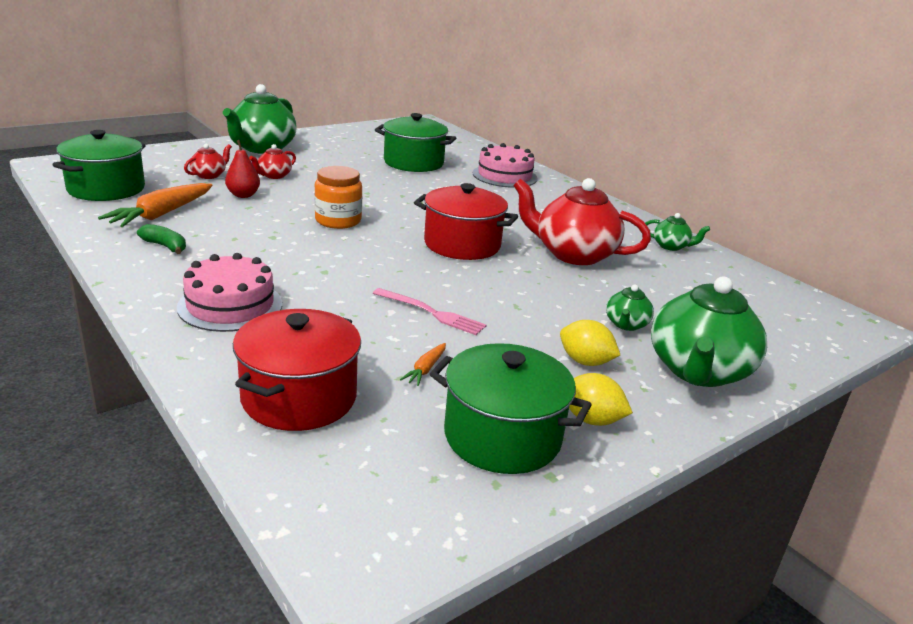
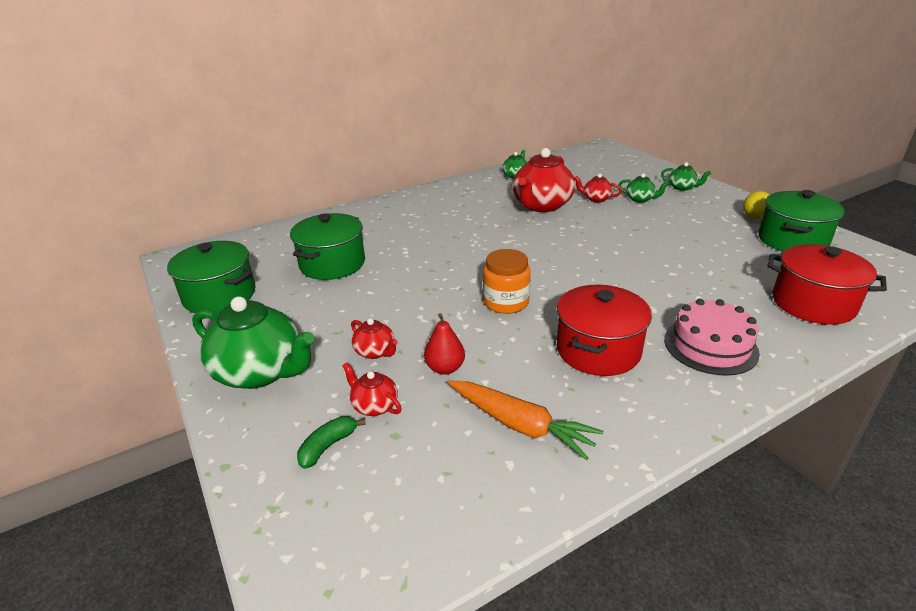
camera: 80 degrees left, 5 degrees up
green pot [52,130,146,201] -> green pot moved to [167,241,255,313]
green banana [137,224,186,254] -> green banana moved to [297,416,366,469]
pink fork [373,288,486,335] -> none
orange carrot [400,343,446,386] -> none
red pot [414,183,518,260] -> red pot moved to [557,285,652,376]
pink cake [473,143,538,188] -> none
yellow lemon [560,320,620,366] -> none
green teapot [651,277,767,387] -> green teapot [661,162,711,191], size x0.47
none -> red teapot [574,174,622,203]

